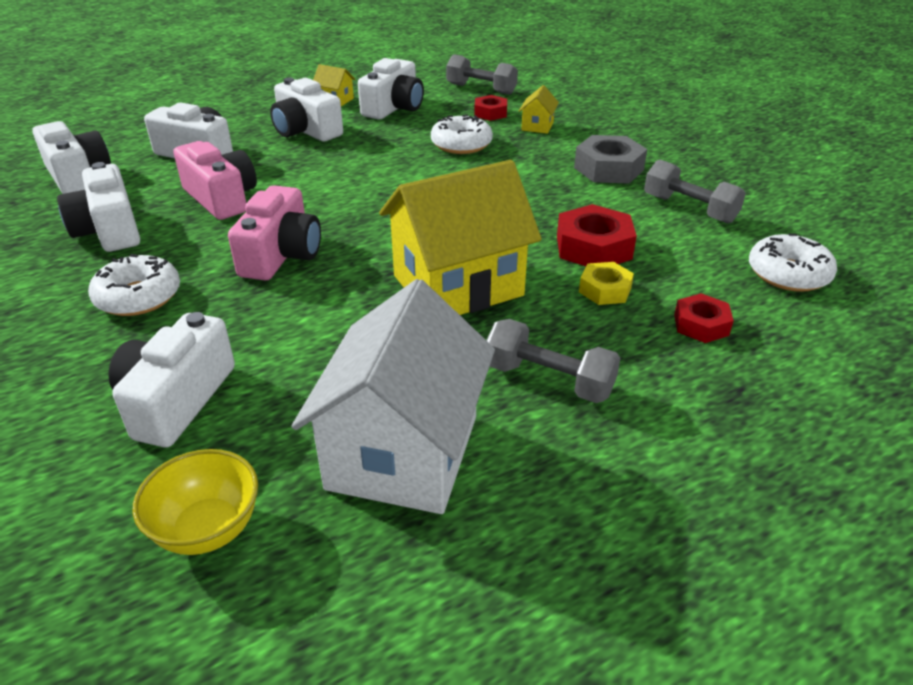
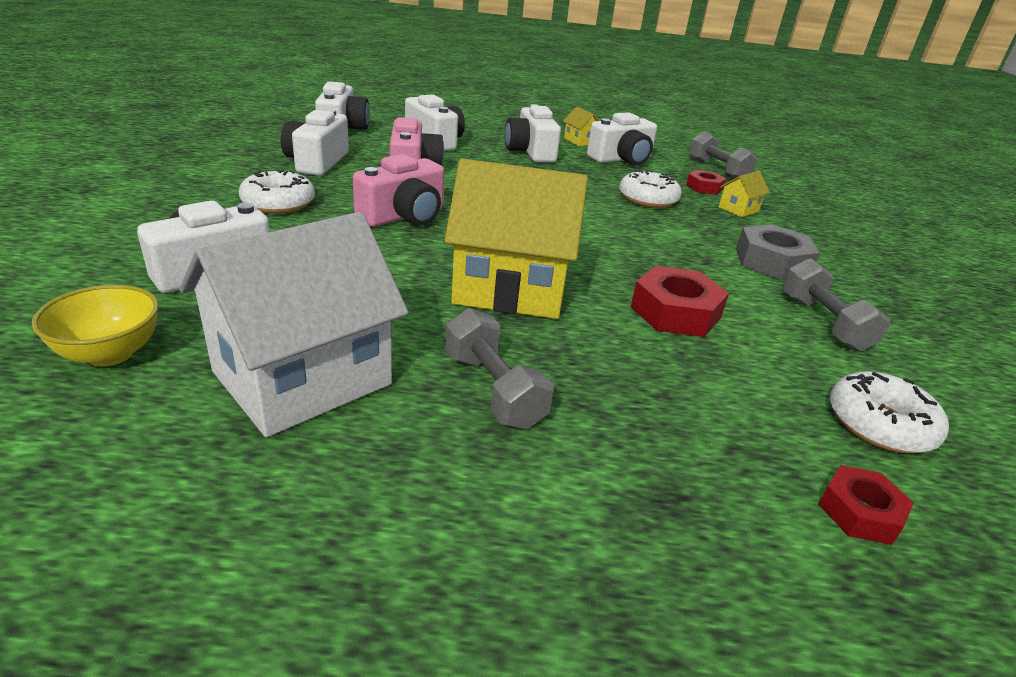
camera: 30 degrees right, 5 degrees down
yellow nut [579,262,634,305] -> none
red nut [674,293,734,343] -> red nut moved to [818,465,914,545]

